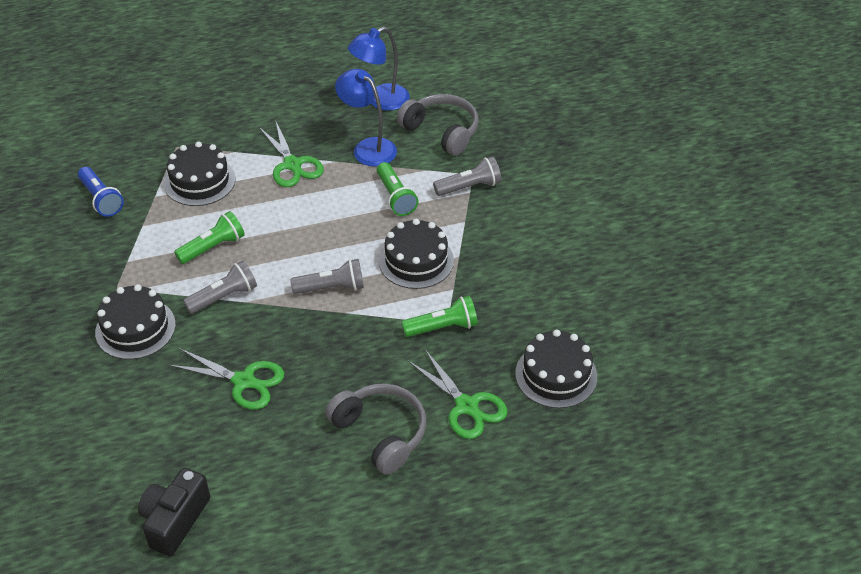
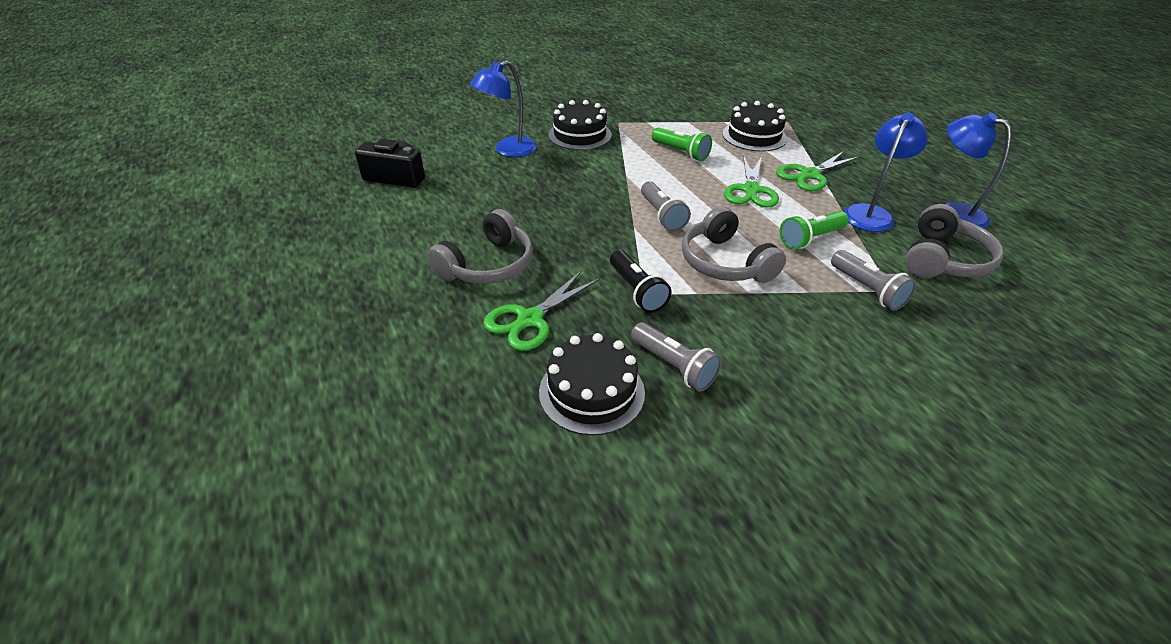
camera: 80 degrees right, 5 degrees down
blue flashlight [78,167,124,217] -> none
green scissors [168,348,284,410] -> green scissors moved to [724,154,779,208]
grey flashlight [183,261,257,314] -> grey flashlight moved to [631,322,721,392]
black cake [379,219,454,289] -> grey headphones [682,206,786,283]
green flashlight [402,296,478,337] -> black flashlight [610,250,672,313]
none -> blue lamp [470,60,537,157]

